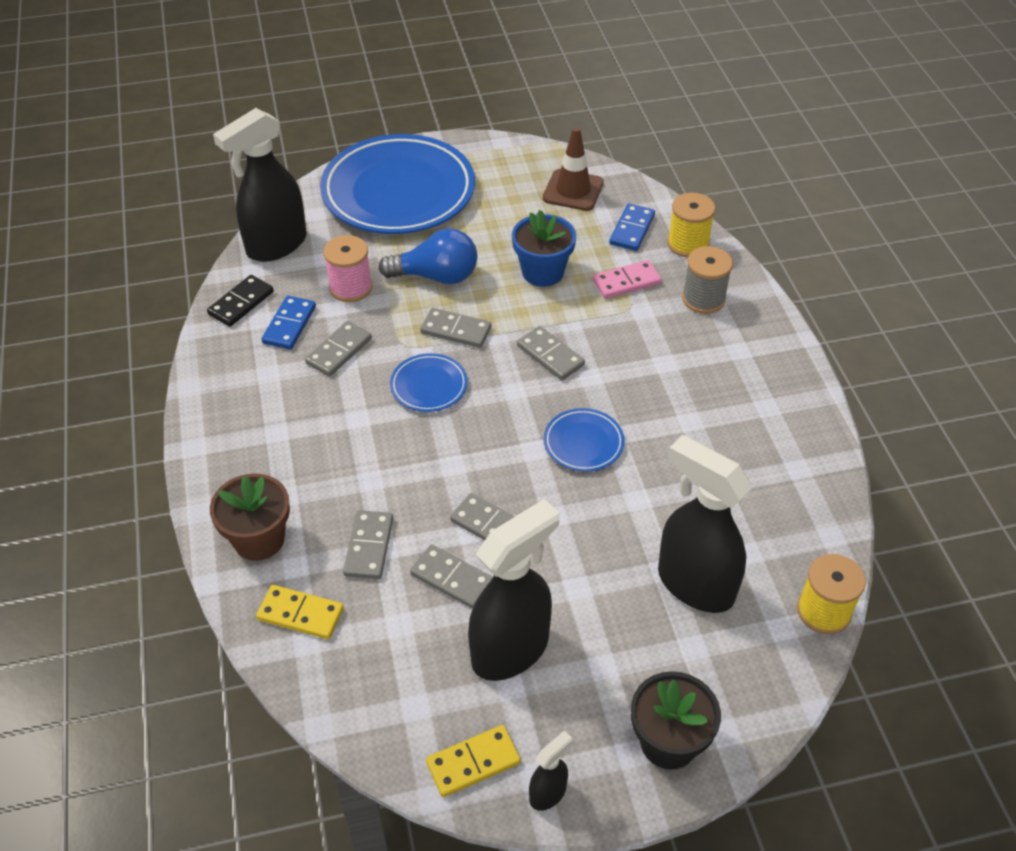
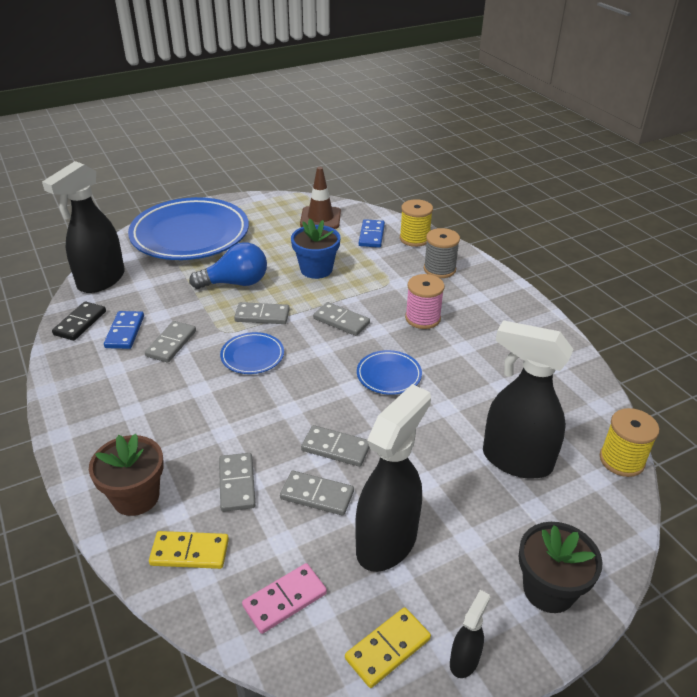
camera: 15 degrees left, 10 degrees down
pink spool [323,235,372,302] -> pink spool moved to [405,274,445,329]
pink domino [593,260,662,299] -> pink domino moved to [242,563,327,634]

